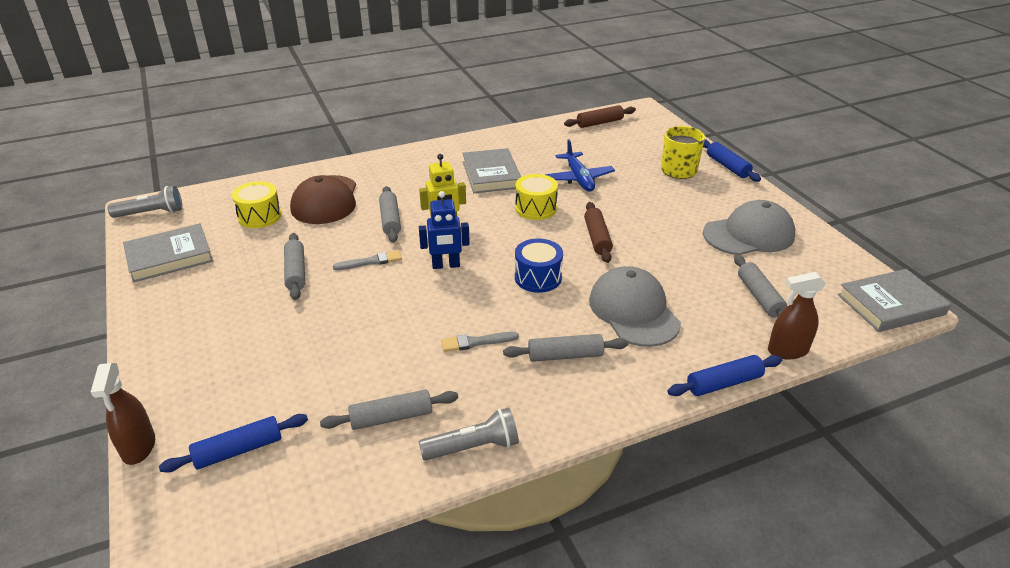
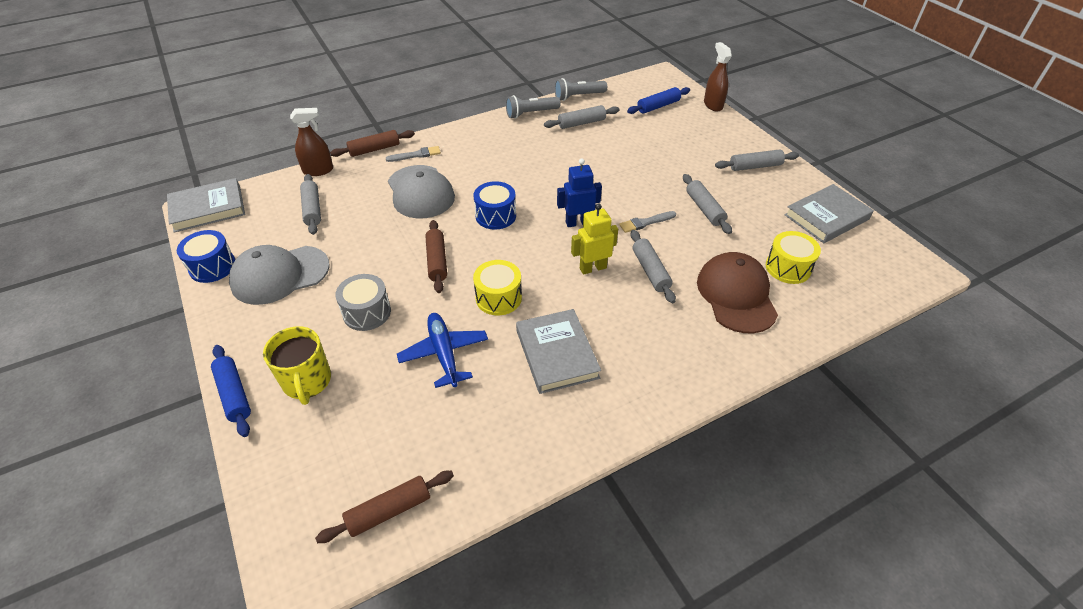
camera: 175 degrees right, 10 degrees up
grey flashlight [107,186,182,218] -> grey flashlight moved to [555,78,607,101]
grey brush [441,332,519,352] -> grey brush moved to [386,146,441,162]
grey rolling pin [503,334,628,362] -> grey rolling pin moved to [715,149,799,171]
blue rolling pin [667,355,782,396] -> brown rolling pin [330,130,415,157]
none -> blue drum [177,230,235,283]
none -> grey drum [335,274,391,331]

